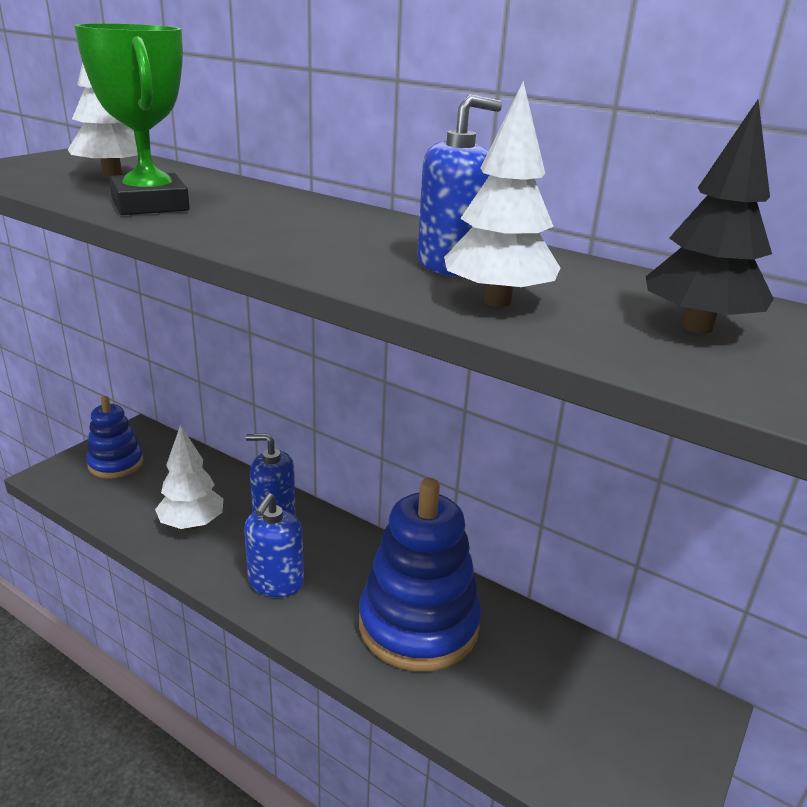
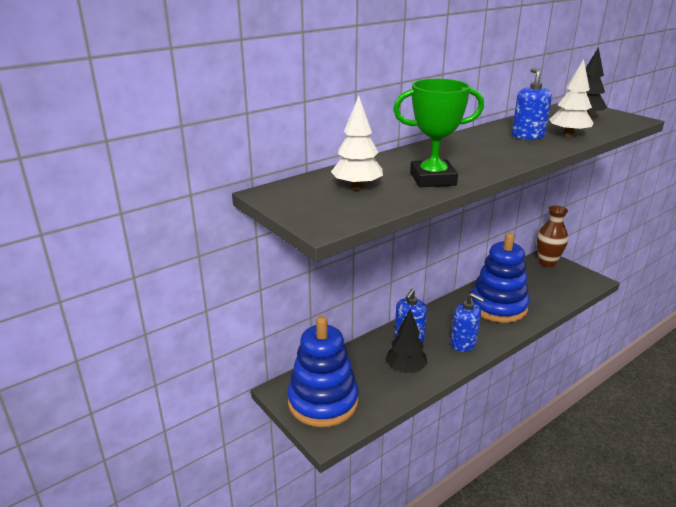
camera: 70 degrees left, 0 degrees up
blue stacking toy [86,396,144,479] -> blue stacking toy [287,316,358,427], size x1.77
white tree [155,425,223,529] -> black tree [385,309,428,373]
none -> brown vase [537,206,568,267]

